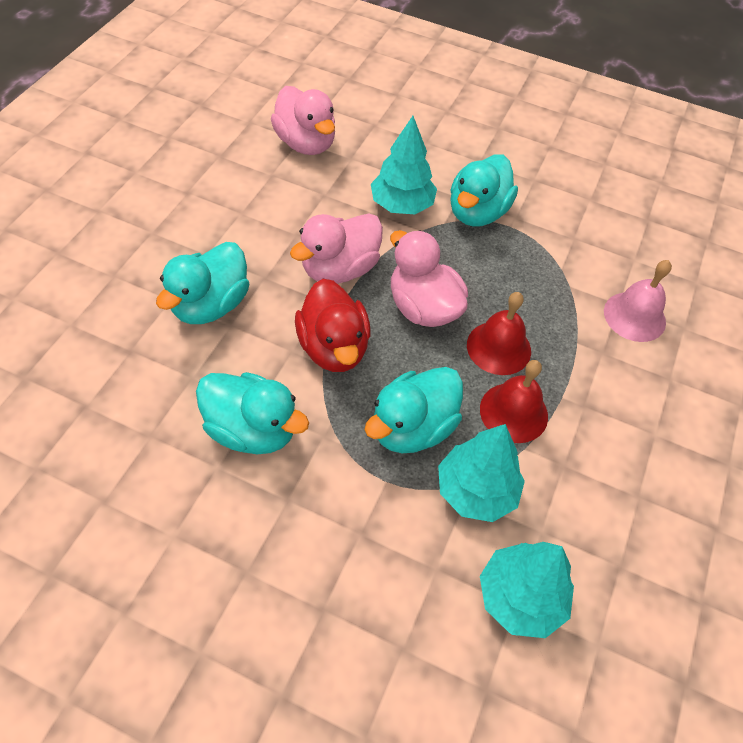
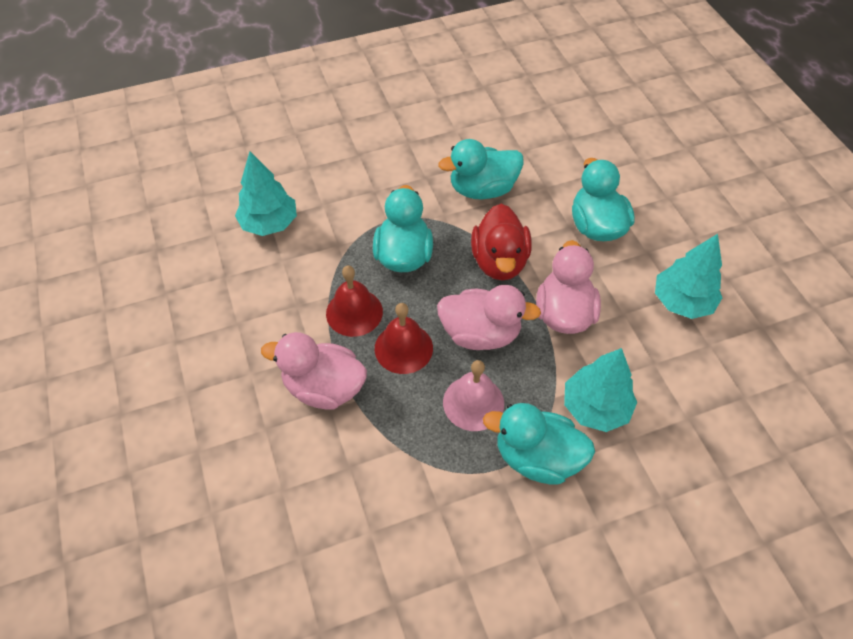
camera: 140 degrees right, 0 degrees up
pink duck [271,86,335,155] -> pink duck moved to [261,332,367,410]
red duck [295,279,370,372] -> red duck turned 120 degrees counterclockwise [471,204,531,280]
turquoise tree [438,424,525,522] -> turquoise tree moved to [655,234,722,319]
turquoise duck [451,154,518,227] -> turquoise duck turned 60 degrees counterclockwise [483,403,595,485]
pink bell [604,260,672,342] -> pink bell moved to [443,360,504,431]

